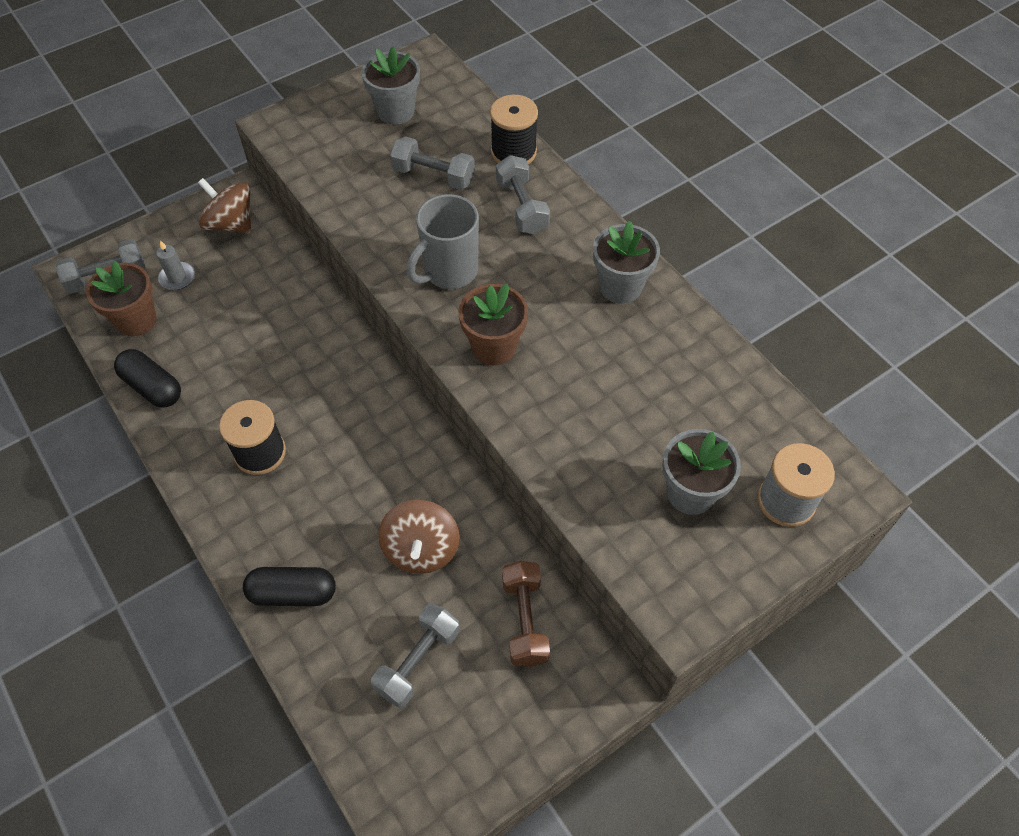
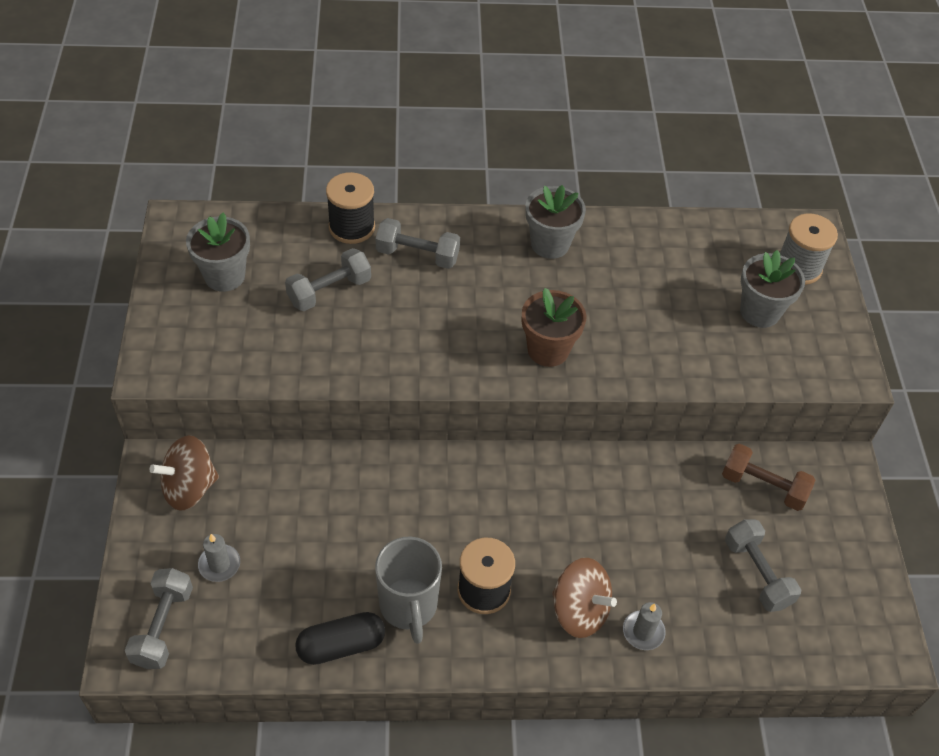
camera: 60 degrees left, 5 degrees down
brown flower pot [86,261,157,336] -> none
black capsule [243,567,336,606] -> grey candle [623,602,666,650]
brown spinning top [378,500,460,574] -> brown spinning top moved to [552,558,617,638]
grey mug [406,194,479,289] -> grey mug moved to [375,536,442,644]

